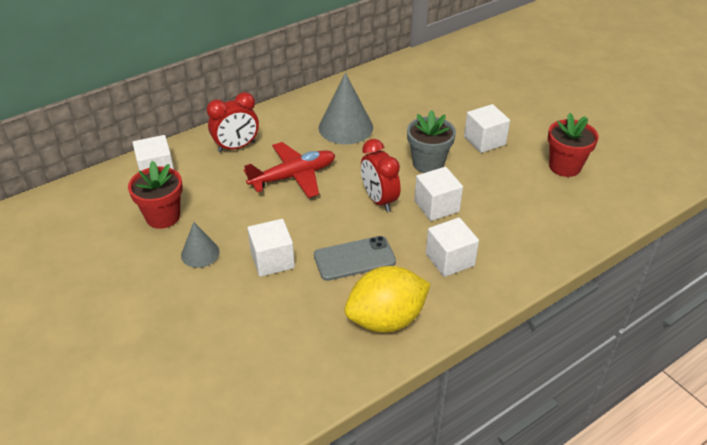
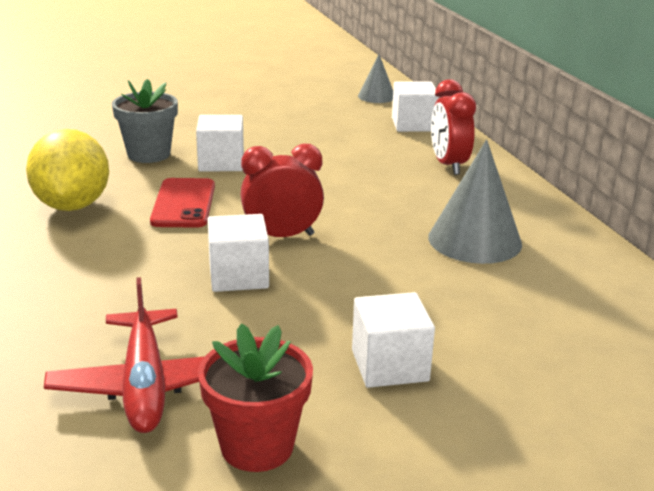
camera: 105 degrees right, 15 degrees down
red flower pot [128,161,183,229] -> none
grey cone [181,222,220,268] -> grey cone moved to [358,54,393,103]
red plane [244,142,335,198] -> red plane moved to [44,277,205,433]
grey phone [314,236,396,281] -> red phone [150,178,215,228]
grey flower pot [407,110,456,173] -> grey flower pot moved to [112,79,178,163]
white cube [426,217,479,277] -> none

